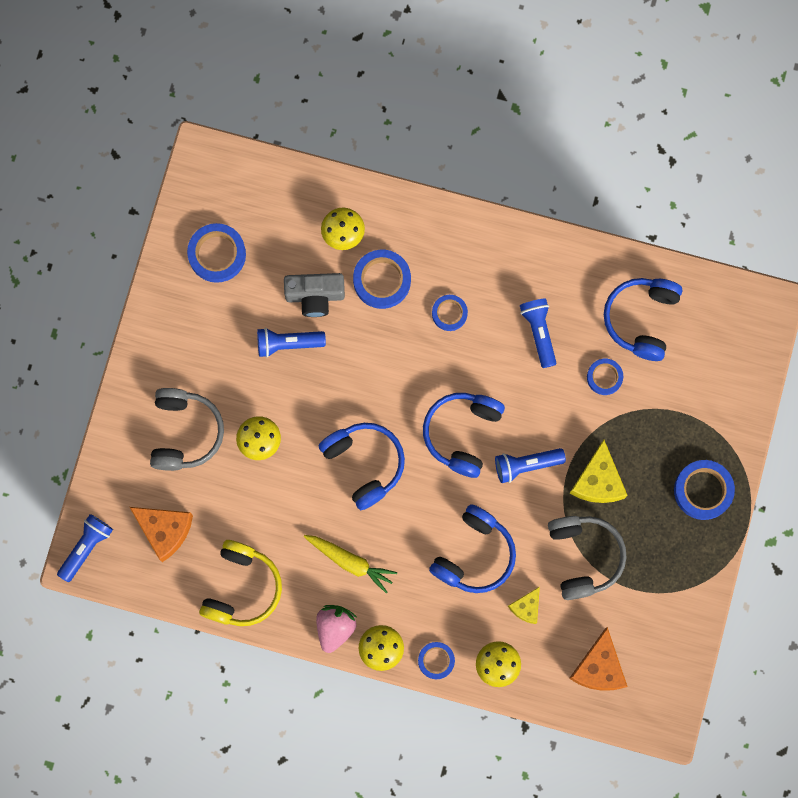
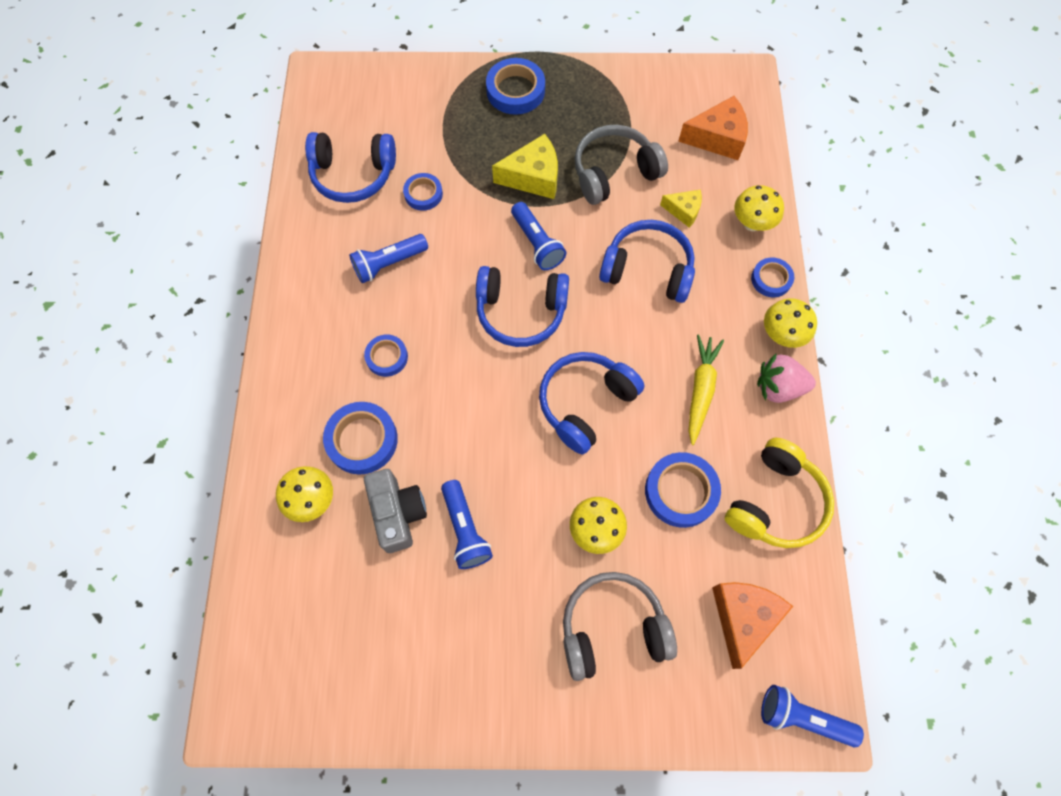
camera: 105 degrees left, 10 degrees down
blue tape [187,223,246,283] -> blue tape moved to [645,452,721,528]
yellow headphones [199,540,282,626] -> yellow headphones turned 120 degrees clockwise [725,438,834,548]

